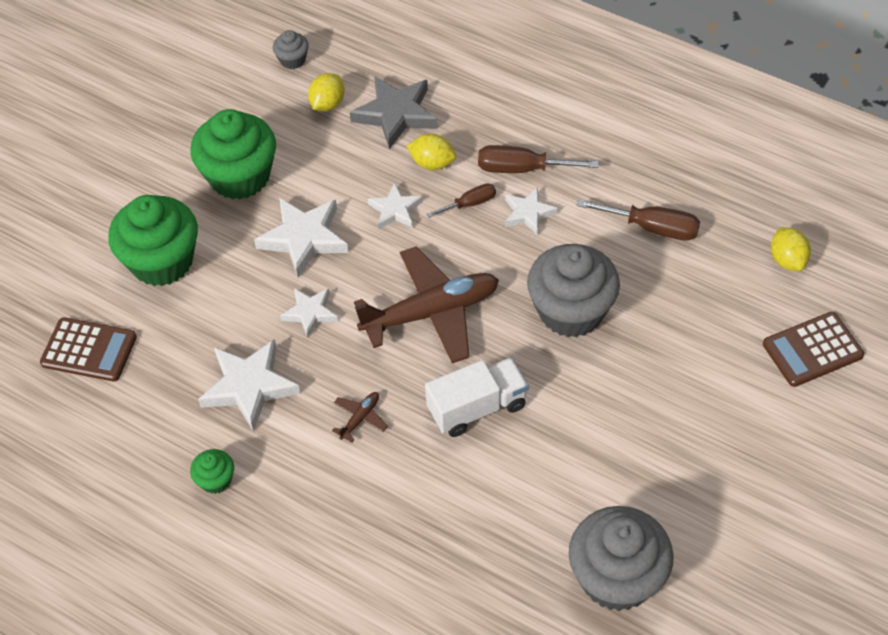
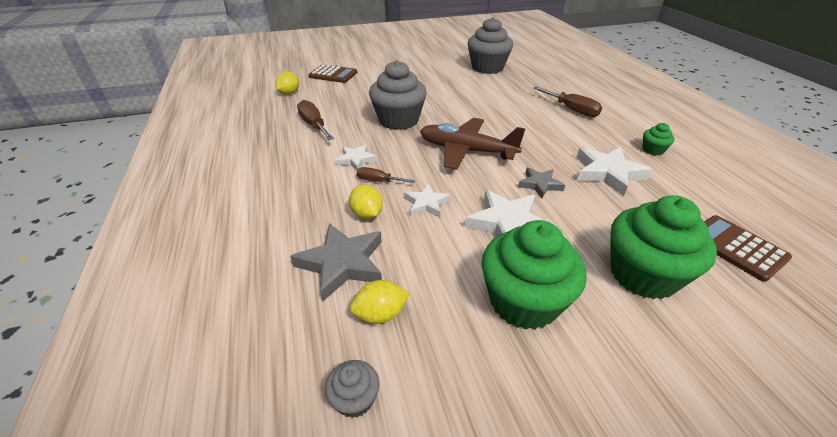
camera: 140 degrees left, 15 degrees down
white star [280,288,338,338] -> grey star [518,167,565,198]
brown plane [332,392,388,442] -> none
white truck [425,358,529,437] -> none
brown screwdriver [478,145,599,173] -> brown screwdriver moved to [533,86,602,117]

